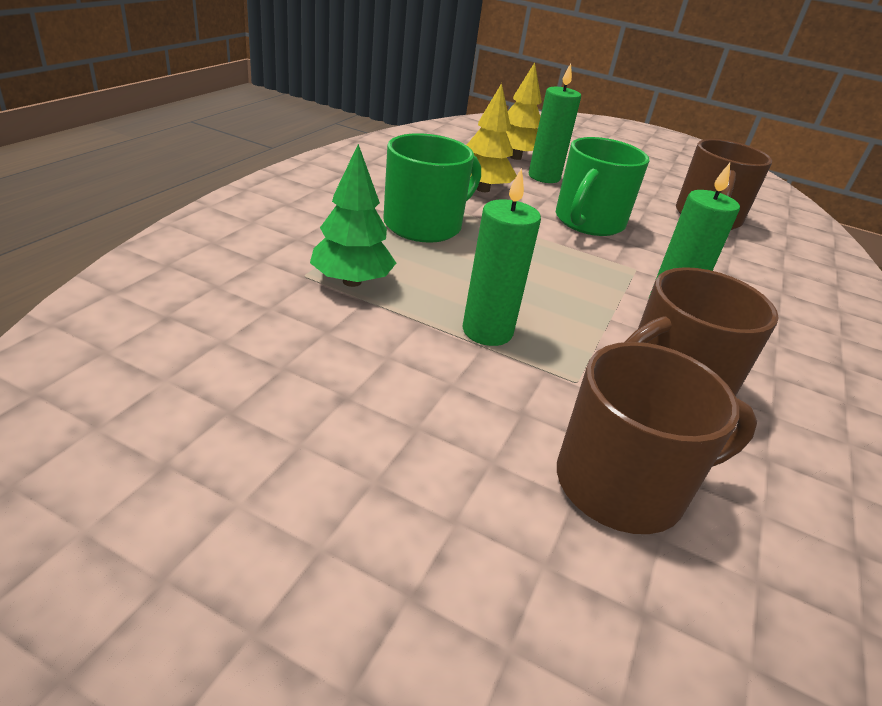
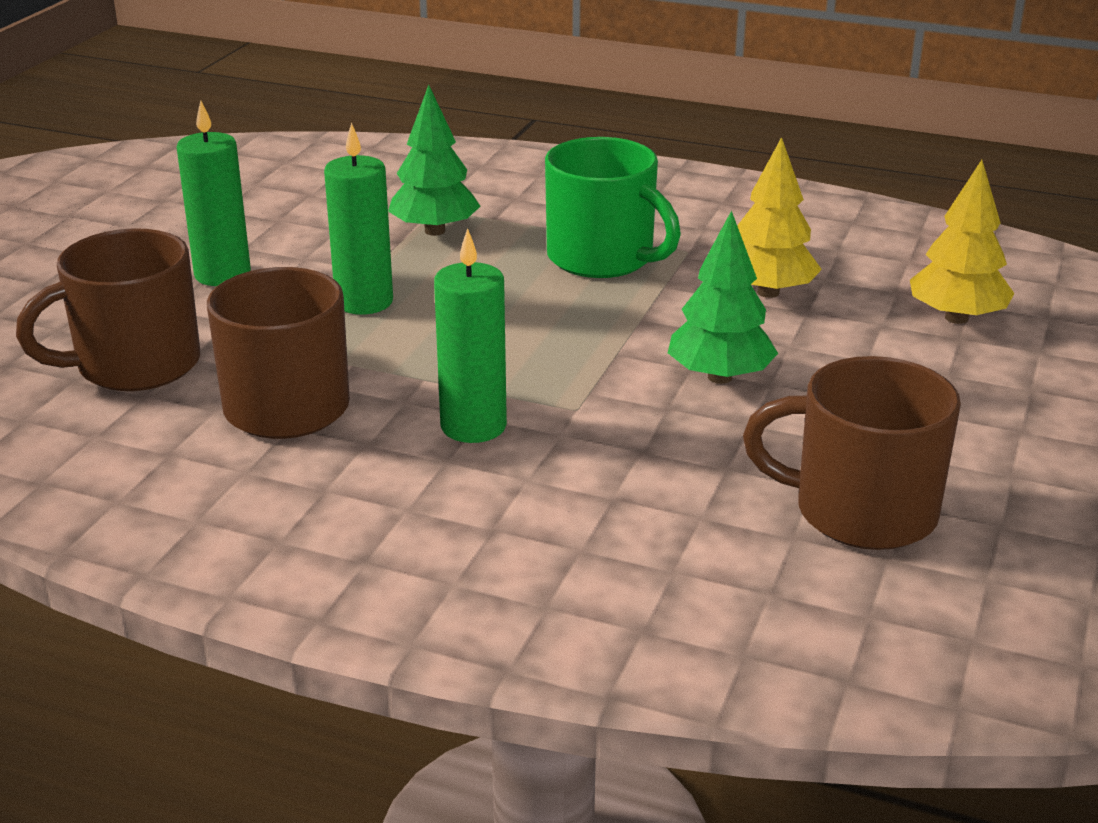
camera: 90 degrees right, 5 degrees down
green candle [529,63,581,183] -> green candle moved to [176,101,251,286]
green mug [556,137,649,236] -> green tree [668,210,778,384]
brown mug [557,342,757,534] -> brown mug turned 75 degrees clockwise [16,229,200,391]

